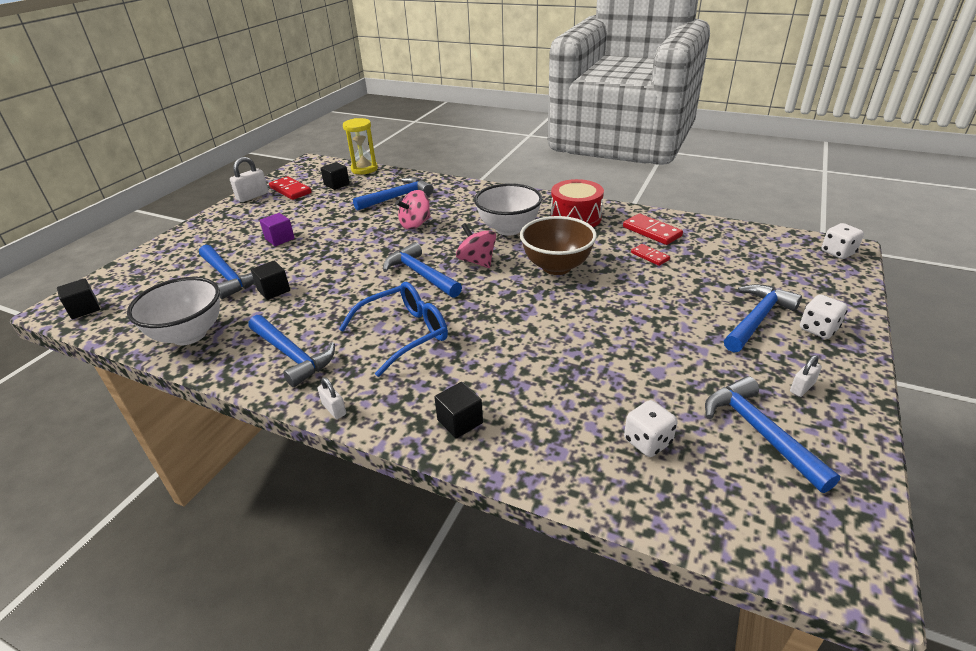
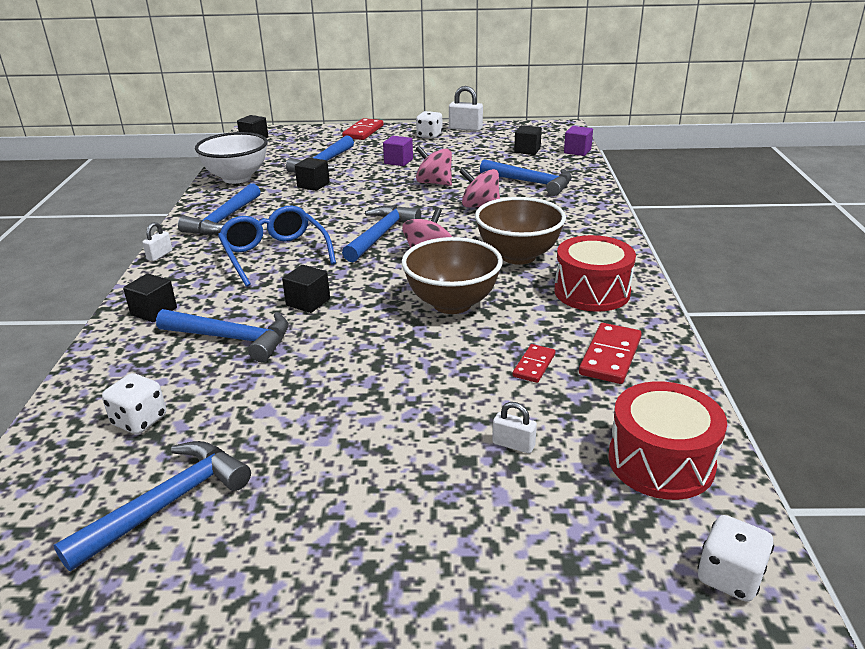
camera: 65 degrees right, 5 degrees down
red domino [269,176,312,200] -> red domino moved to [342,118,384,140]
blue glasses [339,282,448,377] -> blue glasses turned 150 degrees counterclockwise [218,205,336,287]
yellow hourglass [343,118,378,174] -> purple cube [564,126,593,156]
white bowl [474,183,542,236] -> brown bowl [475,197,566,265]
blue hammer [724,284,802,352] -> blue hammer moved to [156,309,289,362]
white padlock [790,355,822,397] -> white padlock moved to [493,402,537,453]
white dice [800,294,848,339] -> white dice moved to [416,111,443,139]
none -> black cube [282,265,330,313]
none -> pink spinning top [416,146,452,186]
none -> red drum [608,381,727,500]

